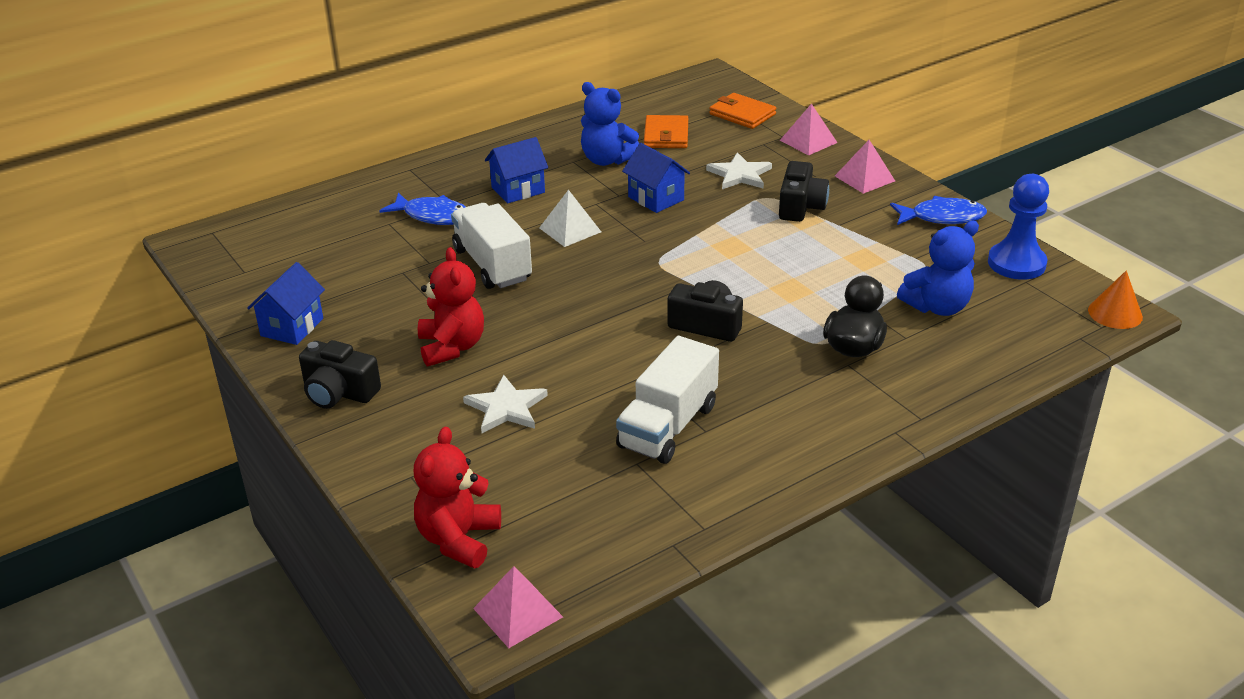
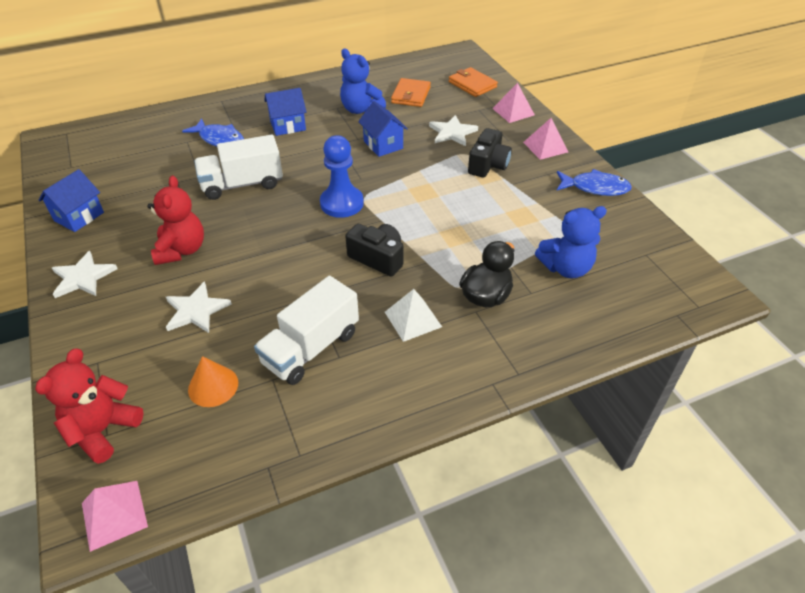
camera: 10 degrees right, 10 degrees up
black camera [299,340,381,409] -> white star [52,251,118,298]
white truck [451,203,532,289] -> white truck turned 90 degrees counterclockwise [194,135,283,200]
white pyramid [539,190,601,247] -> white pyramid moved to [385,289,442,342]
blue pawn [988,174,1049,280] -> blue pawn moved to [320,135,364,218]
orange cone [1088,271,1143,329] -> orange cone moved to [188,356,238,407]

